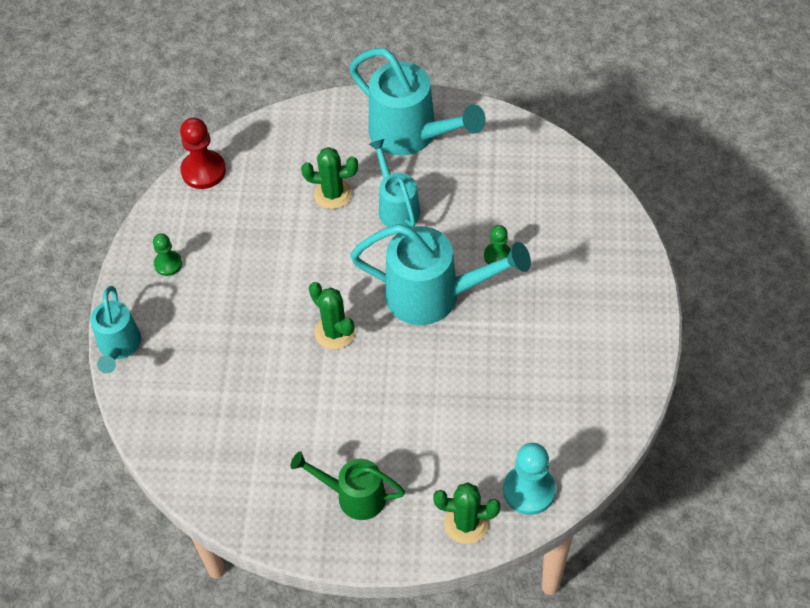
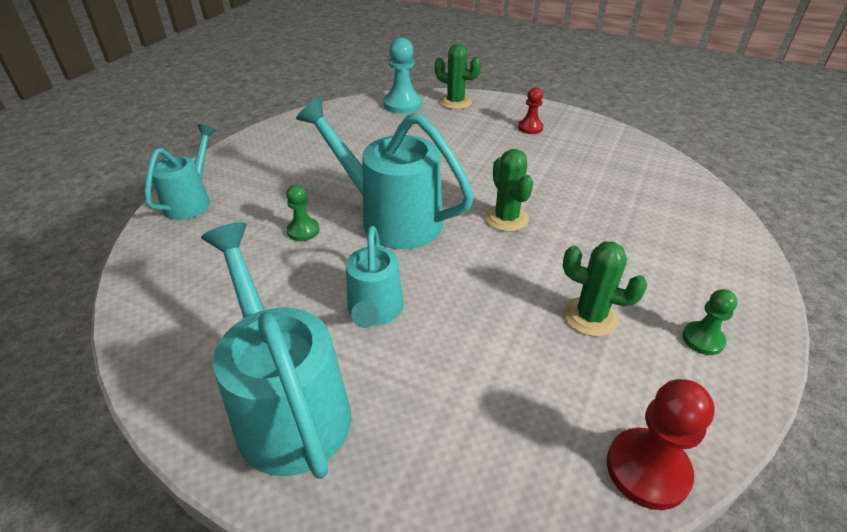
camera: 160 degrees left, 15 degrees down
turquoise watering can [90,286,141,373] -> turquoise watering can moved to [145,124,216,220]
green watering can [290,451,405,520] -> red pawn [518,87,543,134]
green cactus [301,147,358,209] -> green cactus moved to [563,242,647,337]

